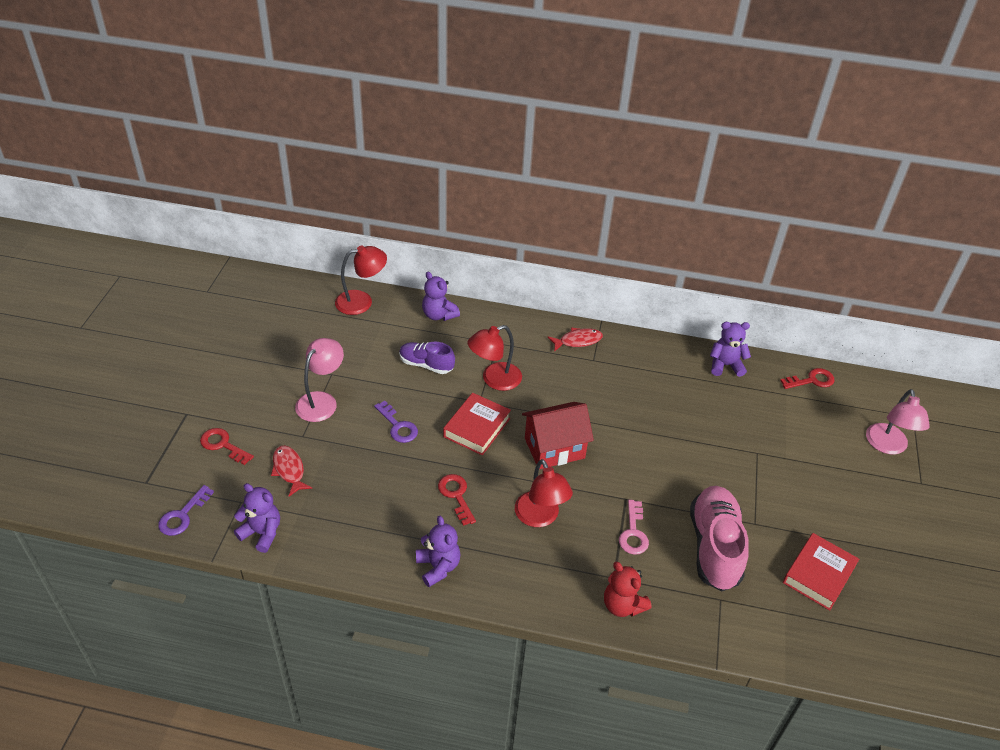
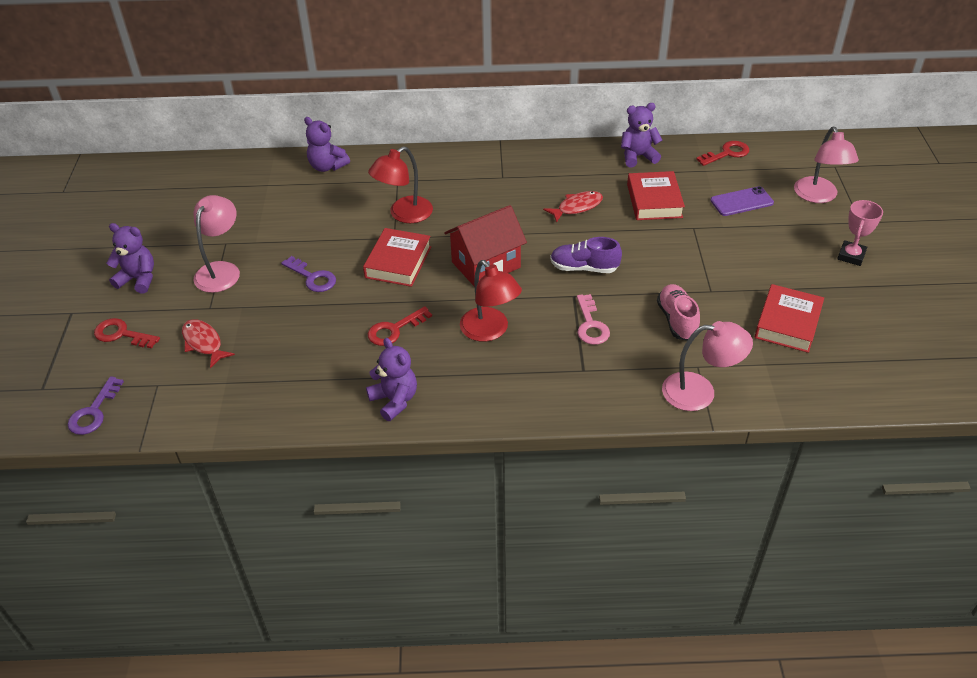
camera: 10 degrees left, 0 degrees up
purple teddy bear [234,483,280,553] -> purple teddy bear moved to [106,223,154,293]
red lamp [335,245,387,315] -> none
purple shoe [399,342,455,374] -> purple shoe moved to [550,237,622,273]
red key [438,474,476,526] -> red key turned 90 degrees counterclockwise [368,306,432,346]
red fish [547,327,603,352] -> red fish moved to [543,191,603,223]
red teddy bear [604,562,652,617] -> none
pink shoe [690,486,749,591] -> pink shoe [657,284,700,341], size x0.58
none -> red book [627,171,685,220]
none -> pink lamp [662,321,753,411]
none -> purple phone [710,186,774,216]
none -> pink trophy [837,200,883,266]

